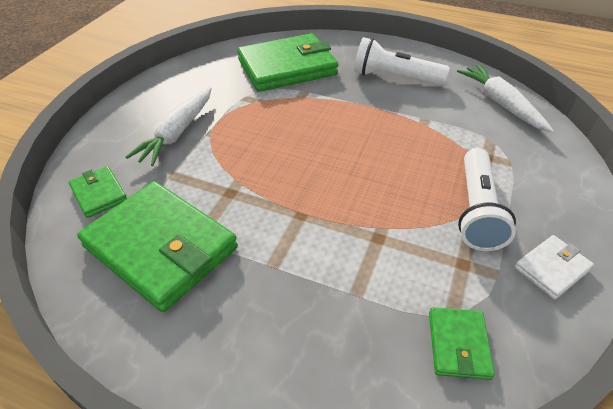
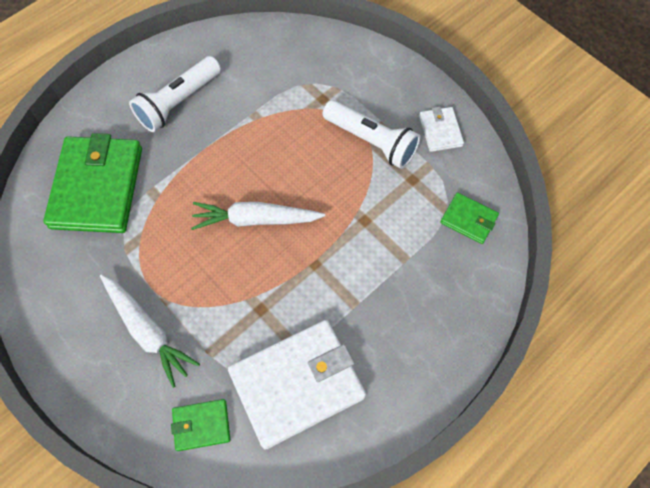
camera: 65 degrees left, 20 degrees up
green wallet [77,181,238,312] -> white wallet [228,320,366,449]
white carrot [457,64,554,133] -> white carrot moved to [191,202,325,230]

